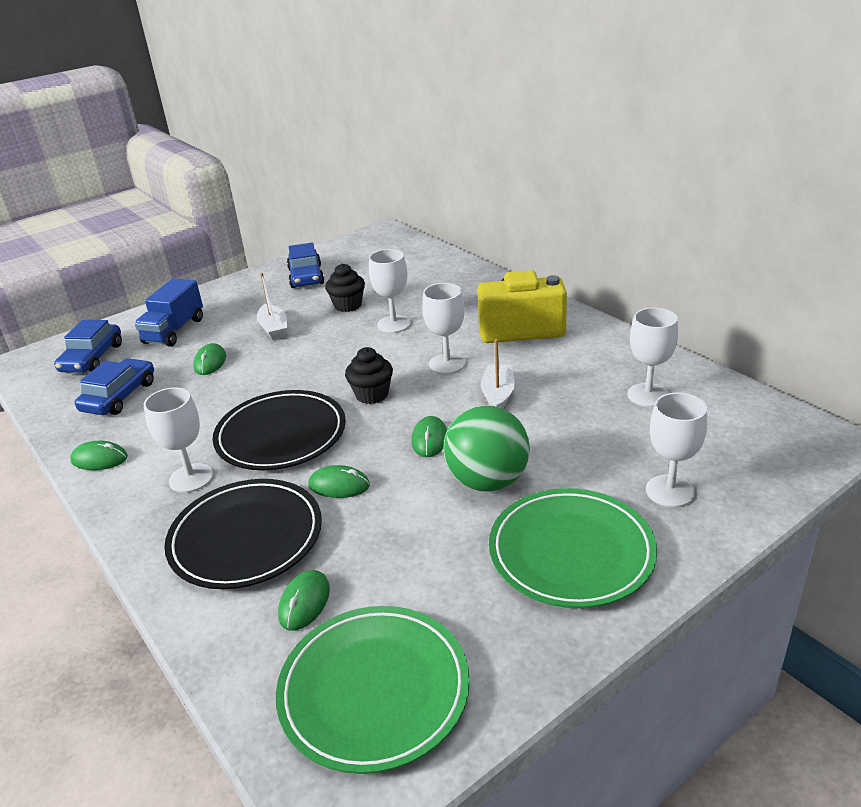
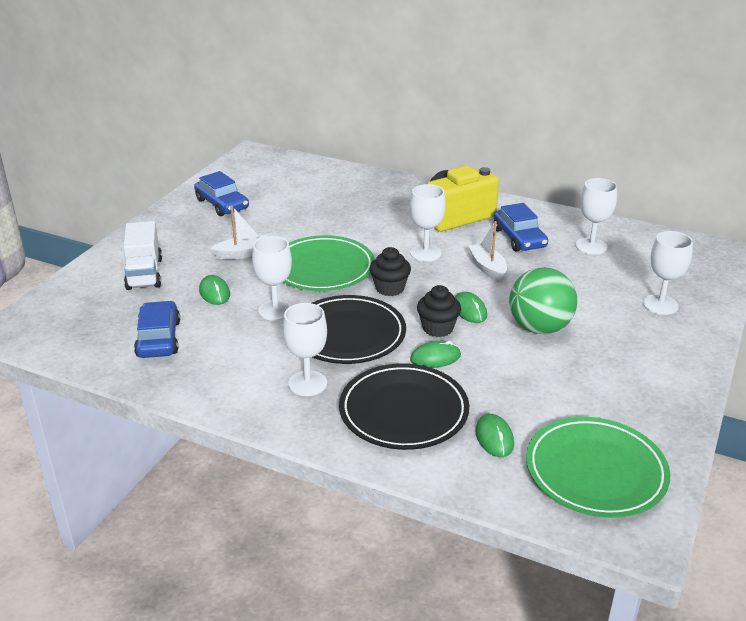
camera: 30 degrees left, 0 degrees up
blue car [54,320,122,373] -> blue car moved to [494,203,548,251]
green mouse [70,441,128,470] -> none
blue truck [134,278,203,347] -> white truck [123,221,162,290]
white boat [257,273,287,340] -> white boat turned 60 degrees counterclockwise [210,206,267,259]
black cupcake [325,264,365,312] -> black cupcake moved to [417,285,461,337]
white goblet [369,249,411,333] -> white goblet moved to [252,236,292,321]
green plate [489,488,657,608] -> green plate moved to [283,235,375,291]

